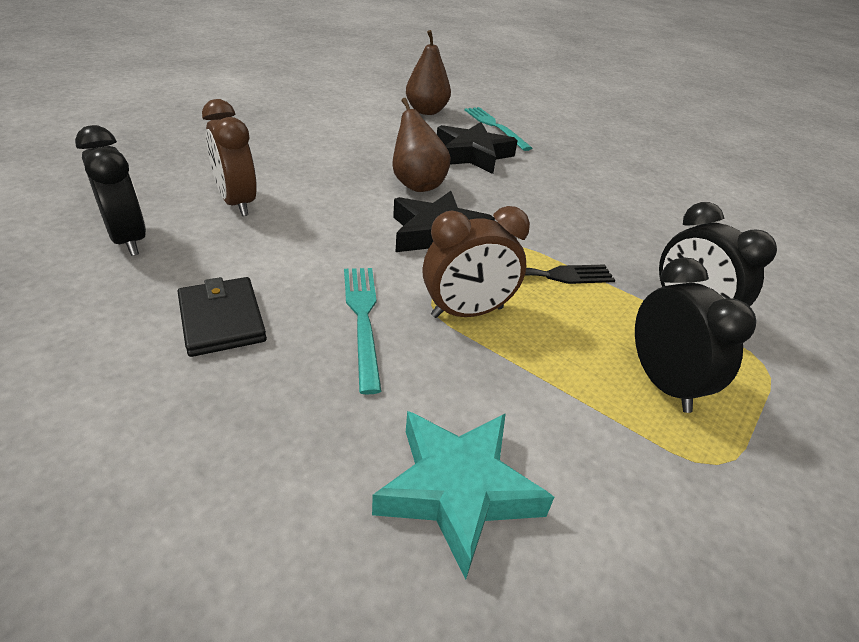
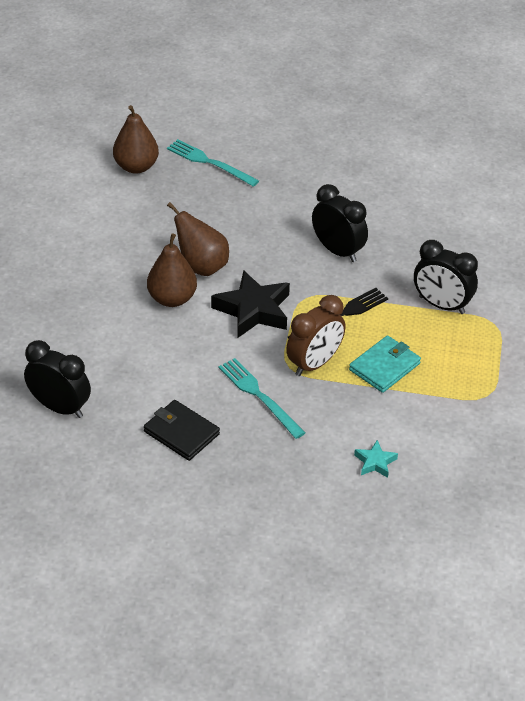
camera: 25 degrees left, 5 degrees up
brown clock [202,99,257,216] -> none
turquoise star [372,411,554,580] -> turquoise star [354,440,398,478], size x0.49
black star [437,122,518,174] -> none
black clock [635,257,757,413] -> black clock moved to [312,184,368,262]
none -> brown pear [147,233,197,307]
none -> turquoise wallet [349,335,421,393]

